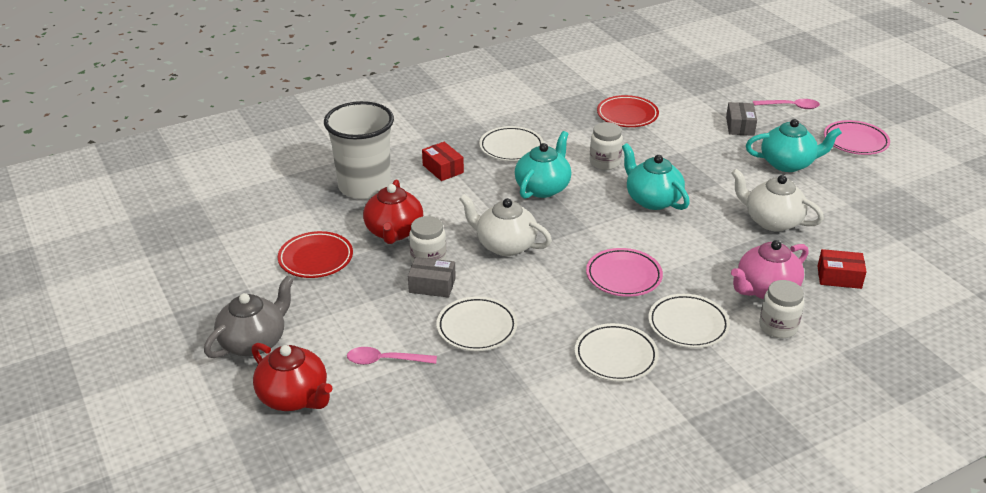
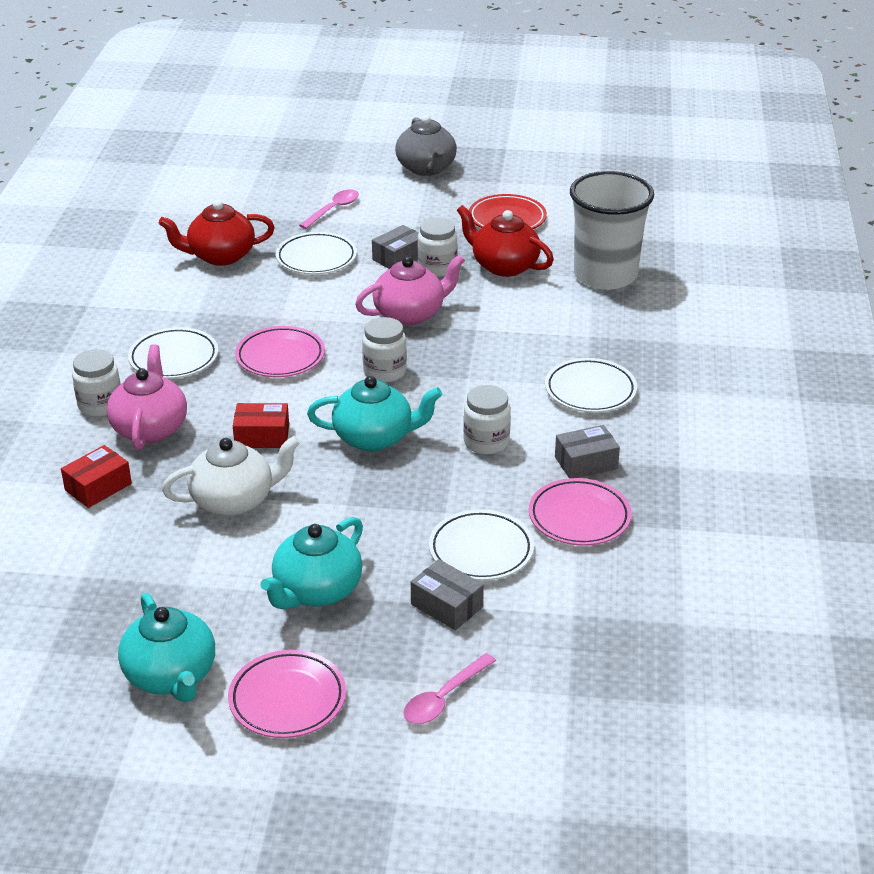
camera: 125 degrees right, 0 degrees up
red teapot [252,343,333,411] -> red teapot moved to [159,200,275,266]
red box [422,142,464,181] -> red box moved to [233,403,289,448]
white teapot [459,194,552,256] -> pink teapot [355,254,465,326]
turquoise teapot [515,131,571,199] -> turquoise teapot moved to [118,593,215,702]
white plate [575,323,659,382] -> white plate moved to [429,509,534,581]
red plate [597,95,659,127] -> pink plate [529,478,632,546]
none -> white jar [362,317,407,383]
none -> grey box [555,425,620,478]

